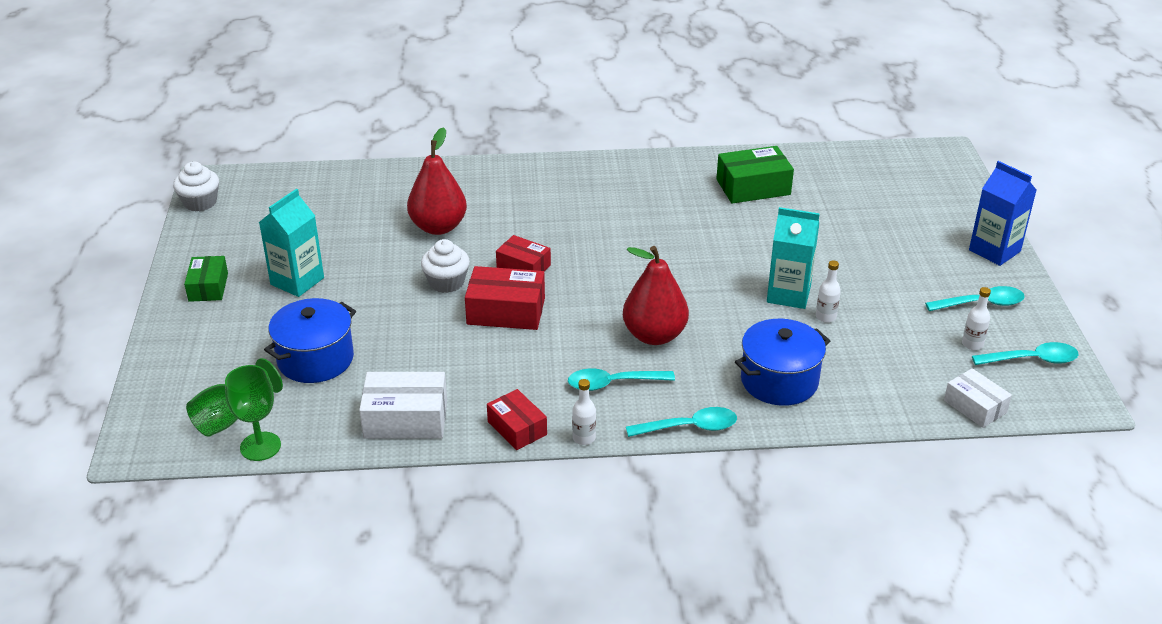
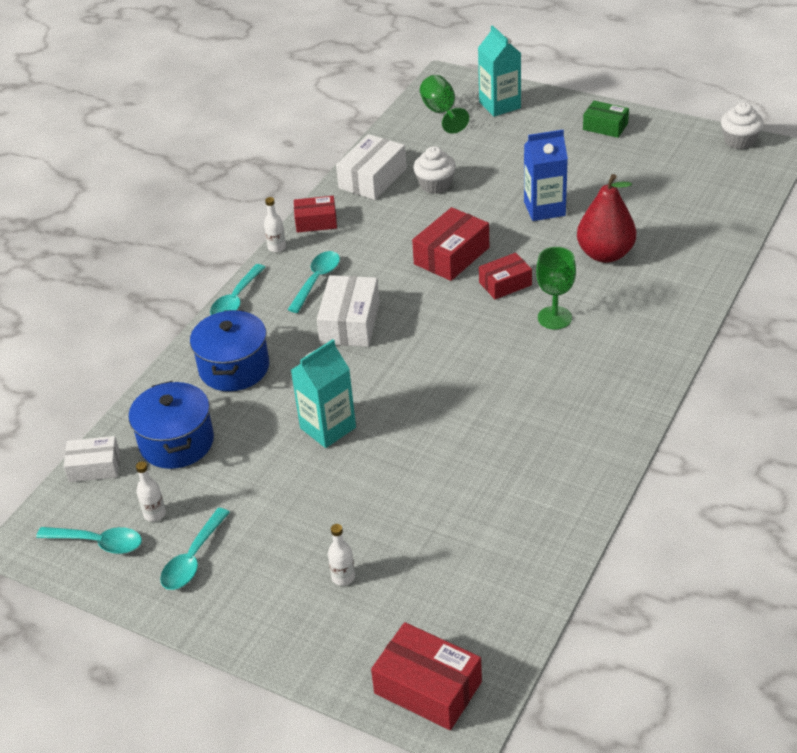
camera: 125 degrees right, 5 degrees up
green goblet [225,365,281,461] -> green goblet moved to [536,247,576,329]
turquoise carton [259,189,324,297] -> turquoise carton moved to [478,25,521,117]
blue pot [264,298,356,383] -> blue pot moved to [129,381,214,469]
white cupcake [421,239,470,293] -> white cupcake moved to [413,146,456,194]
red pear [623,246,689,345] -> white box [317,275,380,347]
green box [716,146,794,204] -> none
white bottle [816,260,841,322] -> white bottle moved to [328,524,355,586]
blue carton [969,161,1037,266] -> blue carton moved to [524,130,568,221]
turquoise spoon [972,342,1079,365] -> turquoise spoon turned 105 degrees counterclockwise [36,527,142,554]
none -> red box [371,622,482,730]

